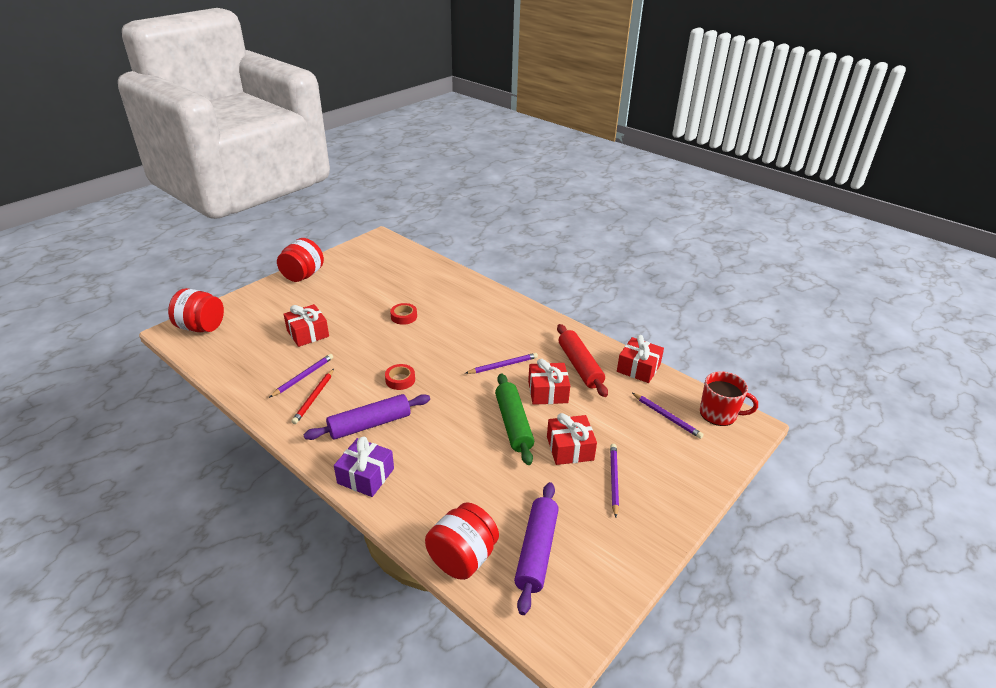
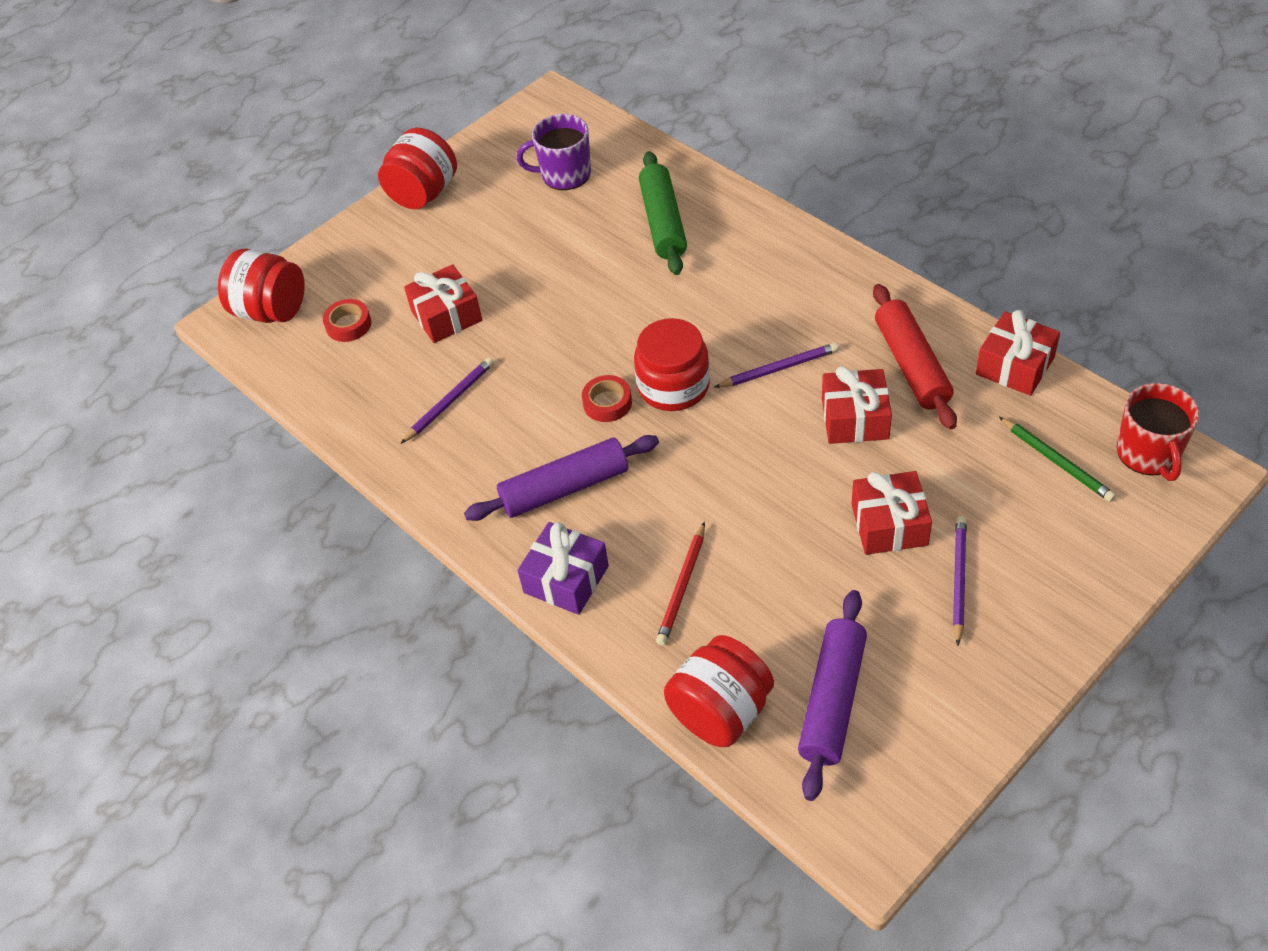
camera: 10 degrees right, 15 degrees up
red pencil [292,369,334,424] -> red pencil moved to [656,522,705,646]
red tape [390,303,417,325] -> red tape moved to [323,299,371,342]
green rolling pin [495,373,534,465] -> green rolling pin moved to [639,151,687,275]
purple pencil [632,393,704,439] -> green pencil [999,417,1116,502]
red mug [700,371,758,426] -> red mug turned 60 degrees clockwise [1117,383,1199,481]
none -> purple mug [516,114,591,190]
none -> red jar [634,318,710,411]

